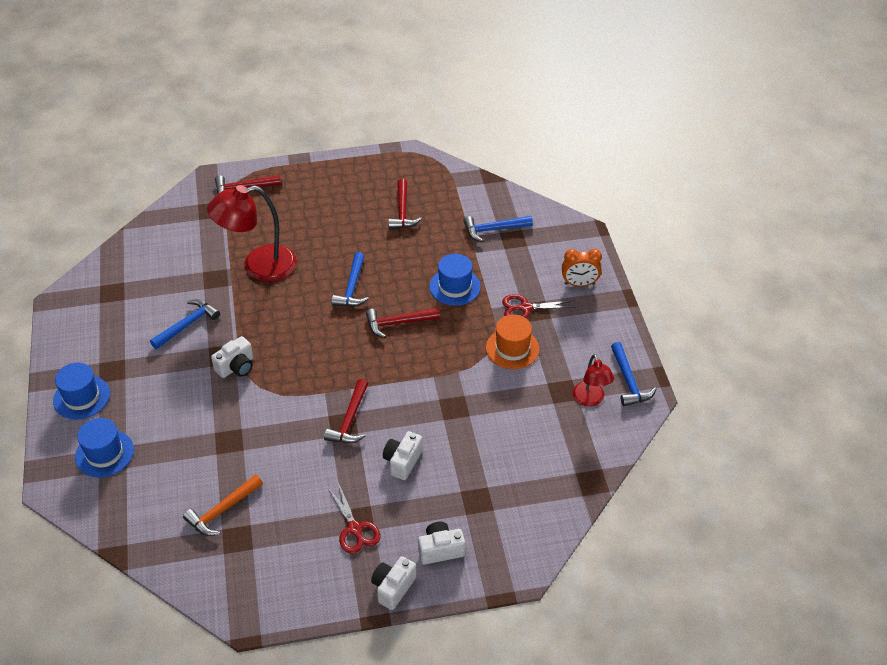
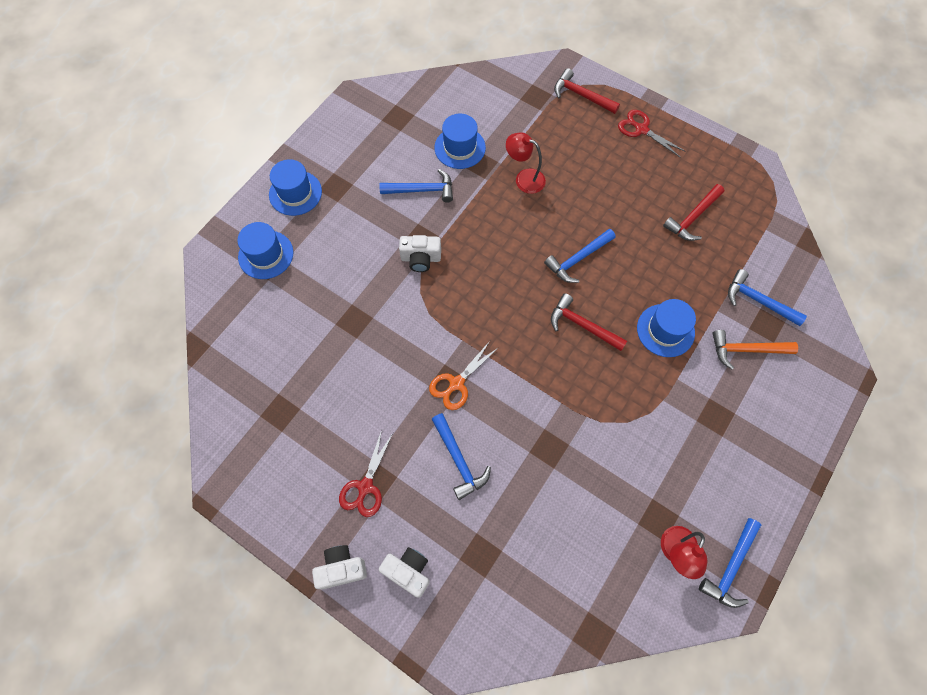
camera: 45 degrees right, 20 degrees up
orange hammer [183,474,263,536] -> orange hammer moved to [712,330,798,369]
red lamp [207,185,297,282] -> red lamp [506,132,546,194], size x0.55
red hammer [324,379,368,443] -> orange scissors [429,341,499,410]
white camera [383,431,423,480] -> blue hammer [431,413,491,500]
orange hat [486,315,540,369] -> none
red scissors [502,294,576,318] -> red scissors moved to [618,110,686,158]
orange clock [562,249,602,287] -> none
none -> blue hat [434,114,486,169]

